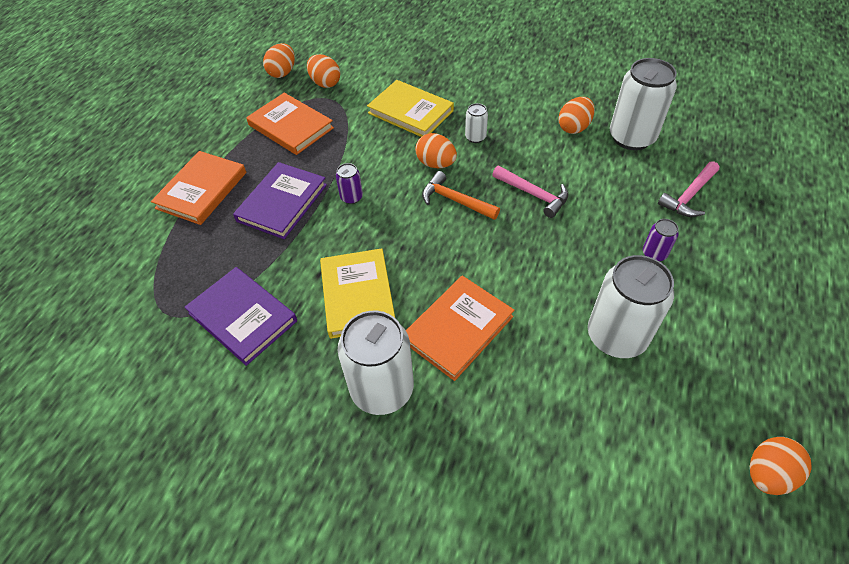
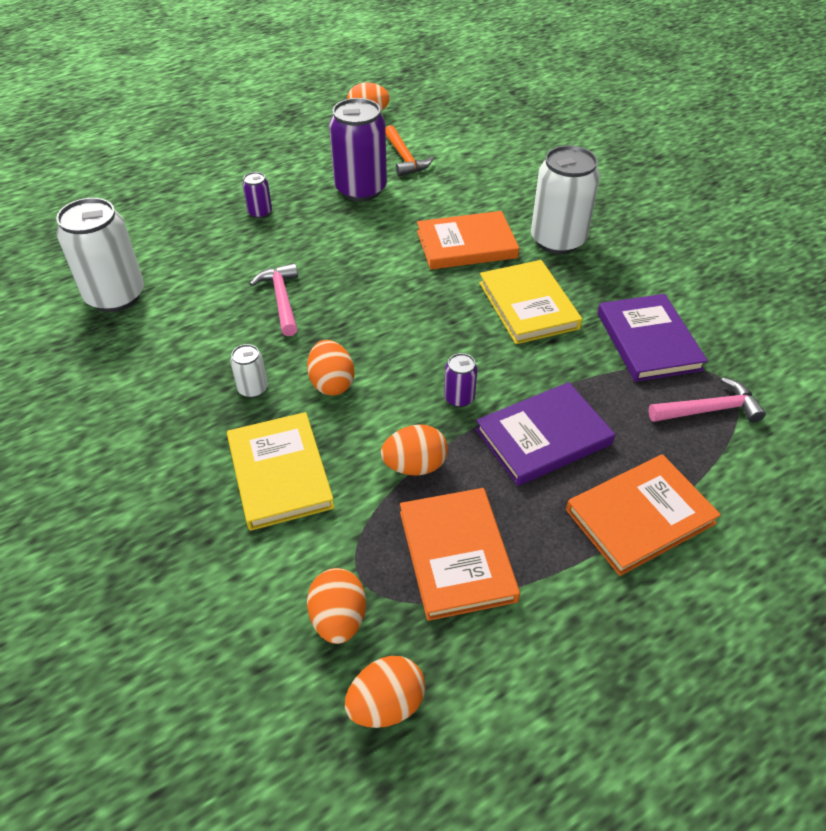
camera: 145 degrees left, 5 degrees down
yellow book [320,248,395,339] -> yellow book turned 45 degrees counterclockwise [479,260,582,344]
orange hammer [422,171,500,220] -> orange hammer moved to [385,125,434,177]
orange egg [558,97,595,134] -> orange egg moved to [381,424,448,476]
white can [588,255,674,358] -> purple can [329,98,387,202]
pink hammer [658,161,719,217] -> pink hammer moved to [648,377,766,423]

